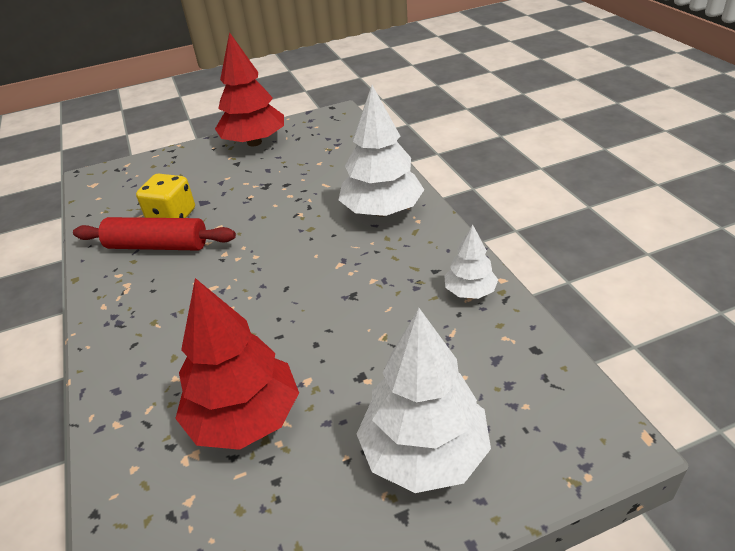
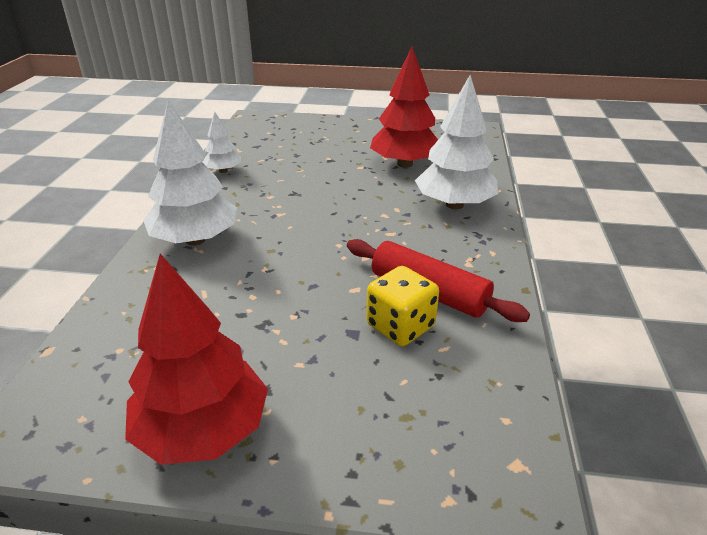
camera: 155 degrees left, 5 degrees down
white tree [357,308,491,493] -> white tree moved to [415,75,498,209]

